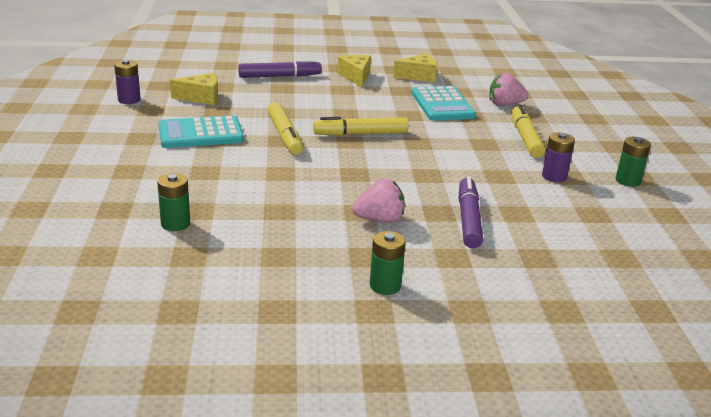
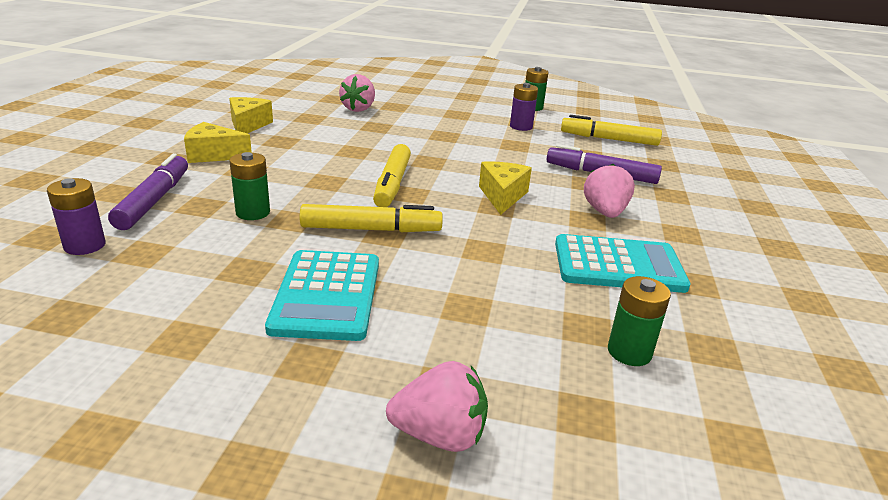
camera: 75 degrees left, 0 degrees up
purple battery [114,60,141,104] -> purple battery moved to [47,178,106,255]
yellow cheese [170,73,218,105] -> yellow cheese moved to [479,161,532,215]
green battery [370,231,406,295] -> green battery moved to [229,152,270,220]
turquoise calculator [411,86,476,121] -> turquoise calculator moved to [555,234,691,293]
yellow marker [511,105,545,158] -> yellow marker moved to [561,115,662,146]
none -> pink strawberry [386,361,488,452]

